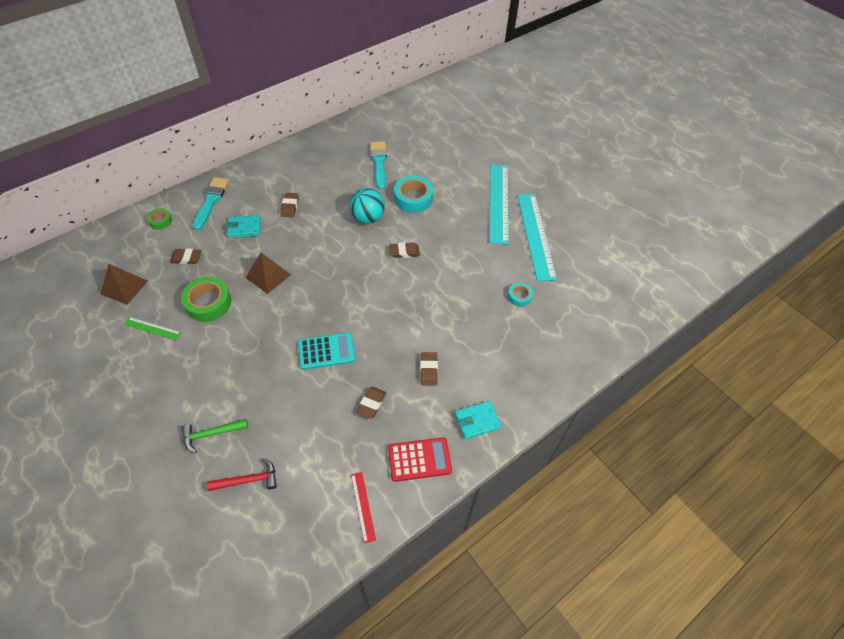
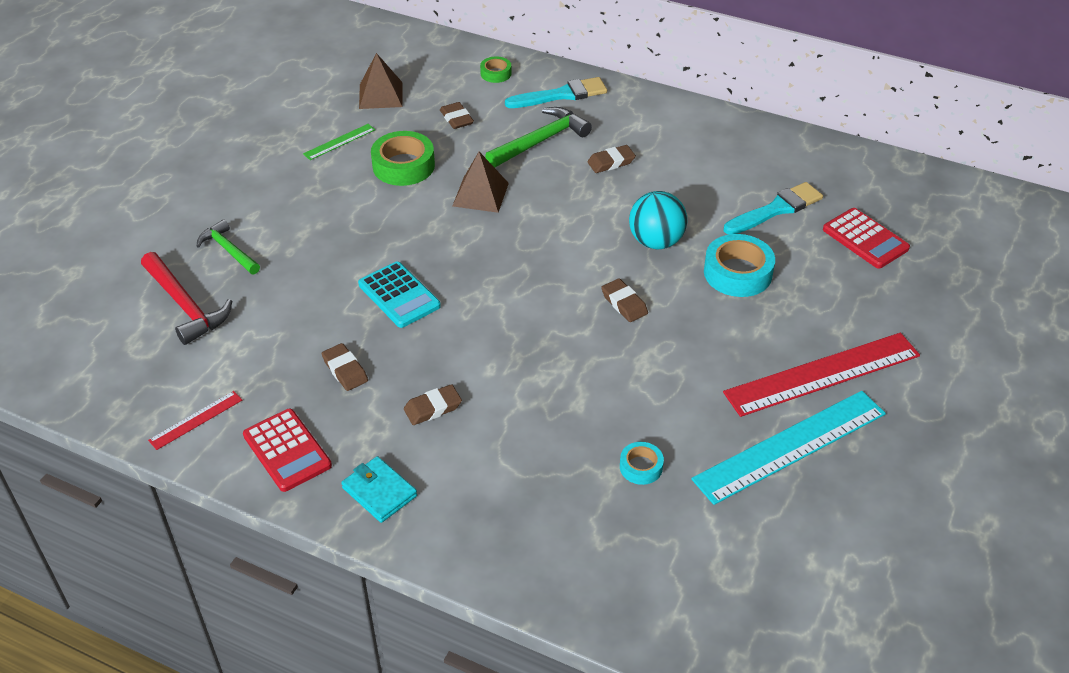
camera: 65 degrees right, 10 degrees down
green ruler [124,317,181,340] -> green ruler turned 60 degrees clockwise [303,124,375,160]
red hammer [207,458,277,491] -> red hammer [141,252,232,345], size x1.51
turquoise wallet [226,215,261,238] -> green hammer [485,107,592,168]
brown eraser [356,387,386,419] -> brown eraser turned 60 degrees clockwise [321,343,368,391]
turquoise ruler [489,164,509,244] -> red ruler [723,333,920,417]
none -> red calculator [823,208,910,269]

